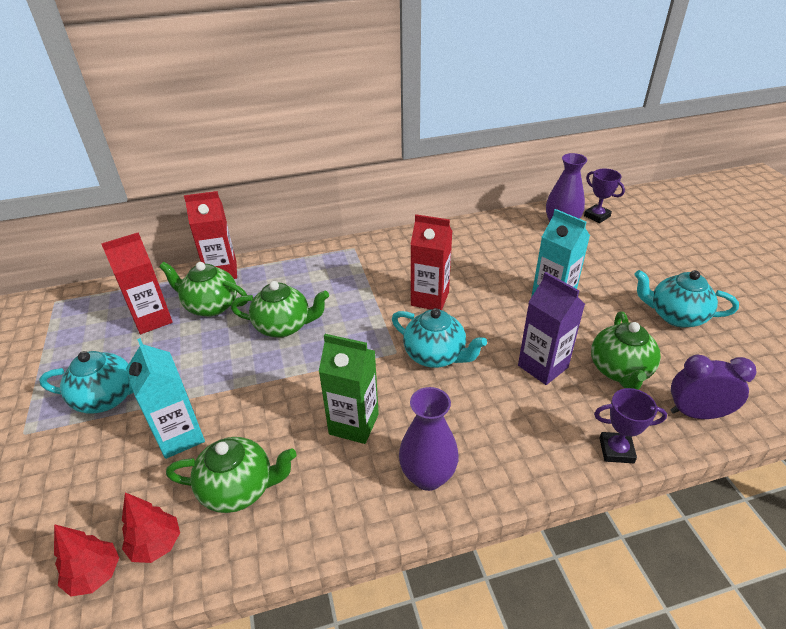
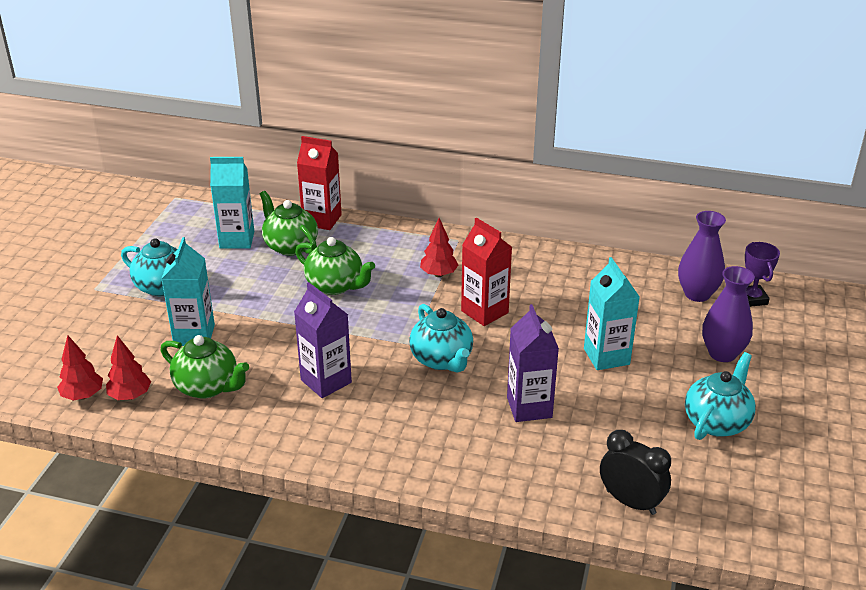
camera: 30 degrees right, 5 degrees down
red carton [101,232,173,334] -> turquoise carton [210,157,254,249]
green carton [319,334,379,444] -> purple carton [294,282,352,398]
purple vase [399,387,459,491] -> purple vase moved to [702,266,755,362]
green teapot [591,311,661,390] -> none
purple trophy [594,388,667,463] -> none
turquoise teapot [634,270,739,328] -> turquoise teapot turned 75 degrees clockwise [685,352,756,440]
purple clock [671,355,757,419] -> black clock [600,430,671,515]
none -> red tree [420,218,458,277]

